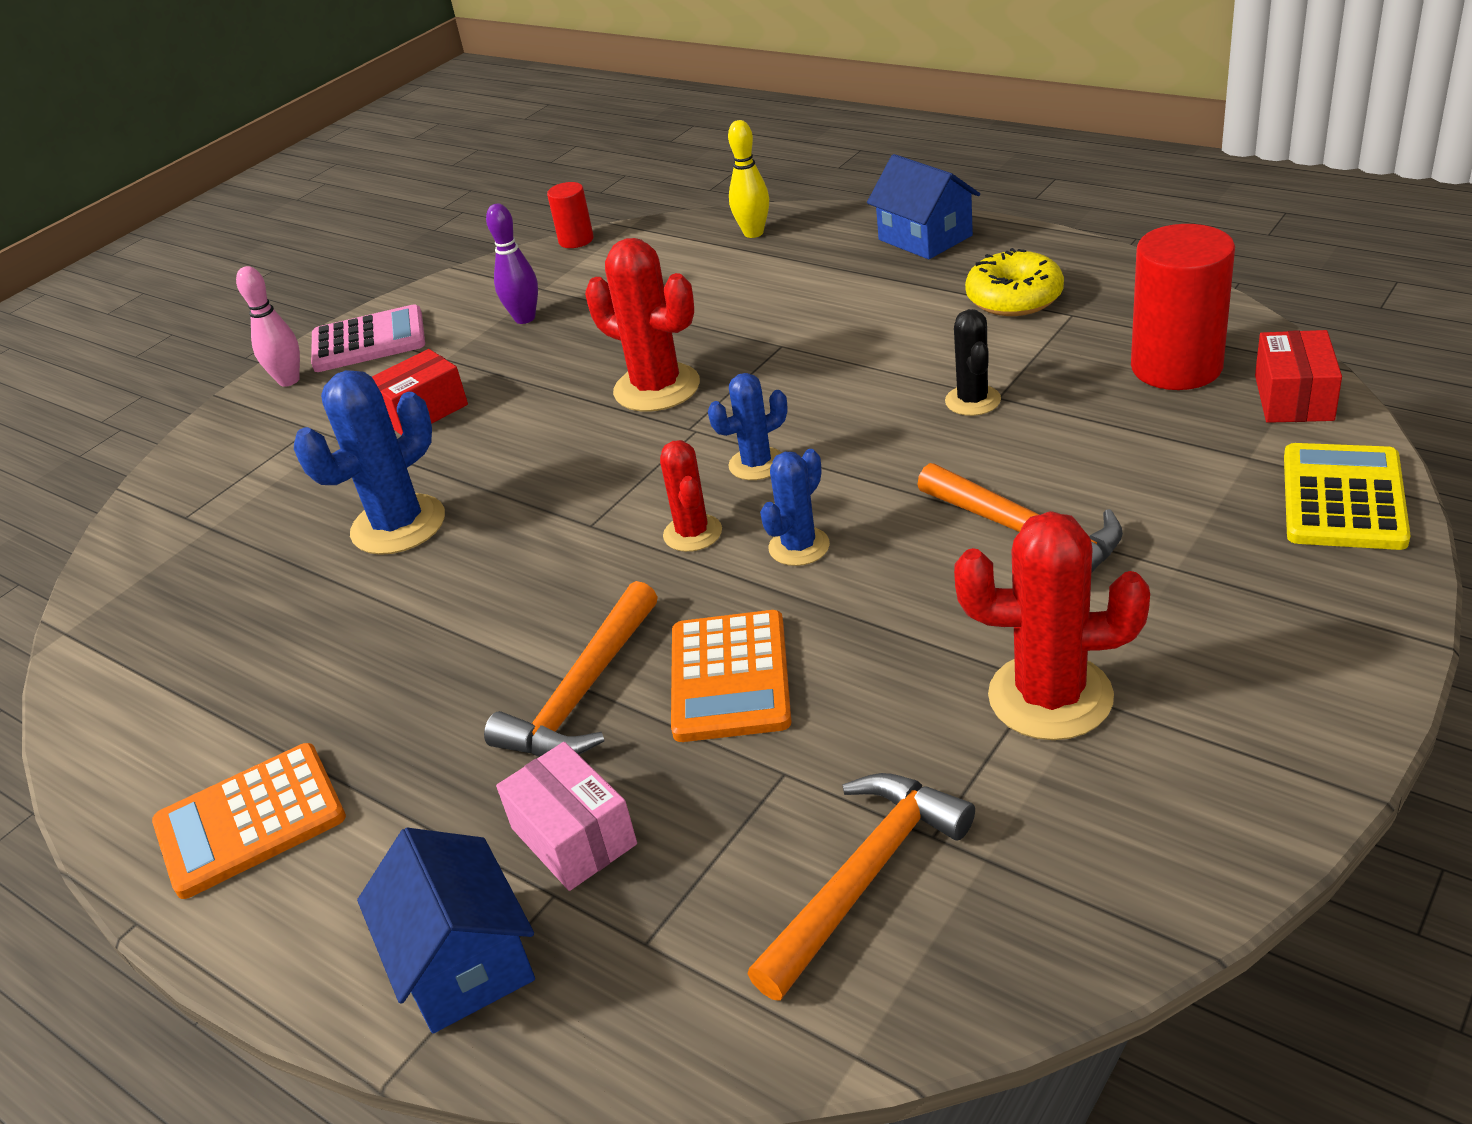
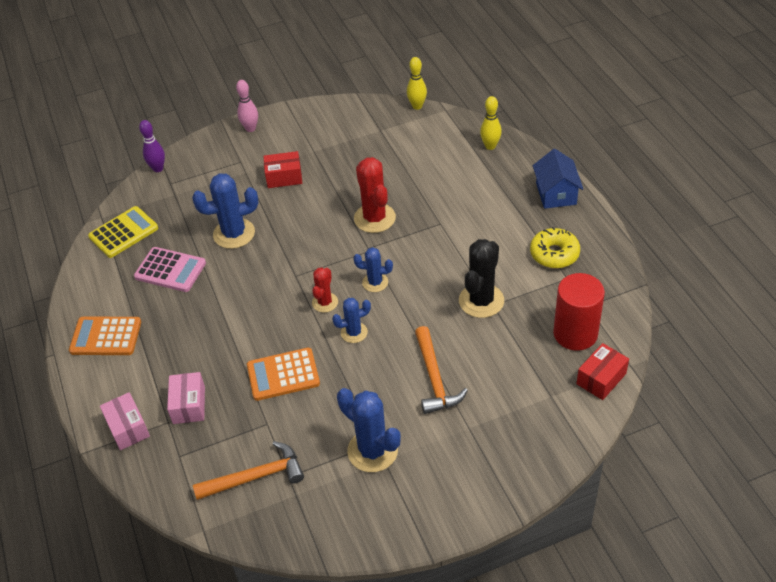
camera: 30 degrees right, 10 degrees up
pink calculator [311,304,425,372] -> pink calculator moved to [134,247,206,292]
blue house [357,828,535,1033] -> pink box [100,392,150,450]
orange hammer [484,581,658,757] -> none
purple bowling pin [486,204,538,324] -> purple bowling pin moved to [139,120,165,172]
red cylinder [547,182,594,248] -> yellow bowling pin [407,57,427,110]
orange calculator [671,610,791,742] -> orange calculator turned 45 degrees clockwise [247,348,320,401]
black cactus [945,309,1001,416] -> black cactus [459,239,504,318], size x1.70
red cactus [954,511,1150,740] -> blue cactus [337,388,401,472]
yellow calculator [1284,443,1411,550] -> yellow calculator moved to [88,206,158,258]

